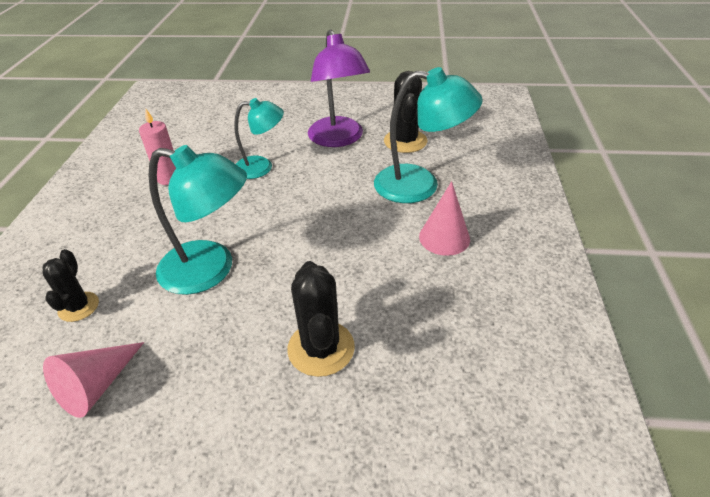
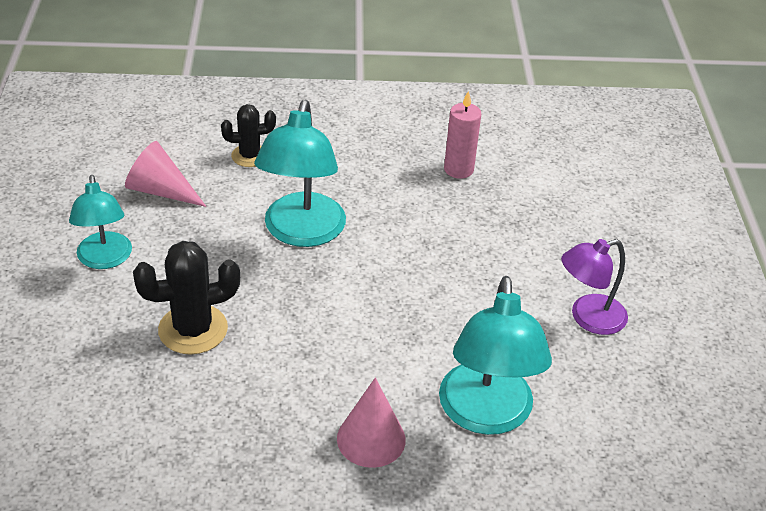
camera: 80 degrees right, 0 degrees up
turquoise lamp [234,98,284,179] -> turquoise lamp moved to [69,175,132,269]
purple lamp [308,29,370,147] -> purple lamp [561,239,628,335], size x0.64
black cactus [384,71,427,153] -> none

